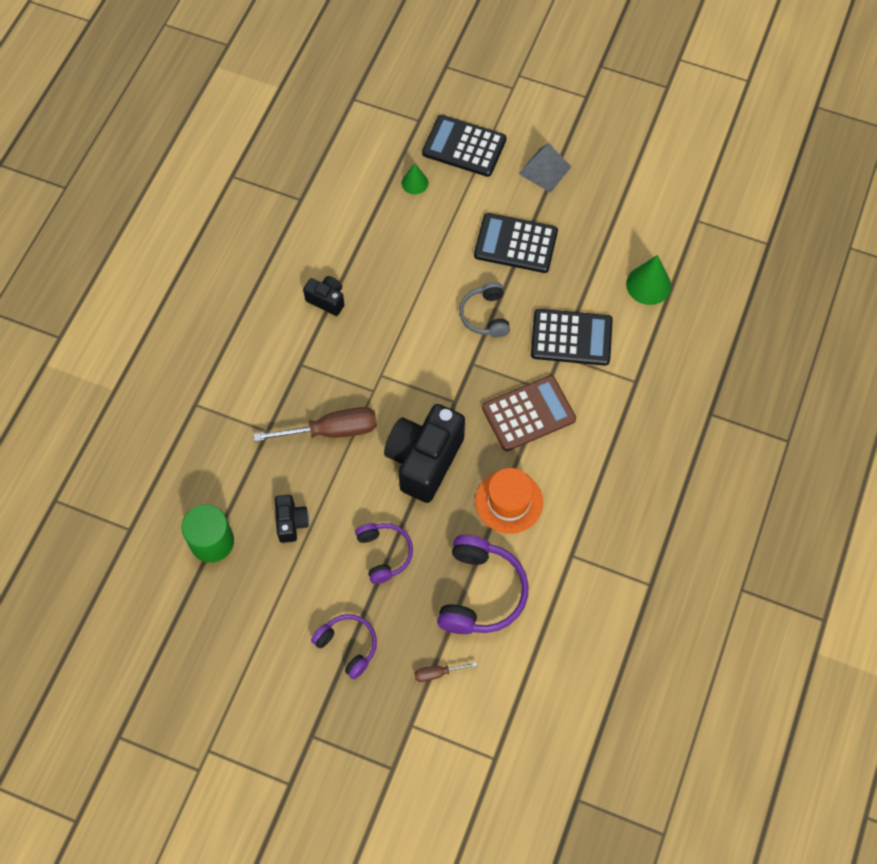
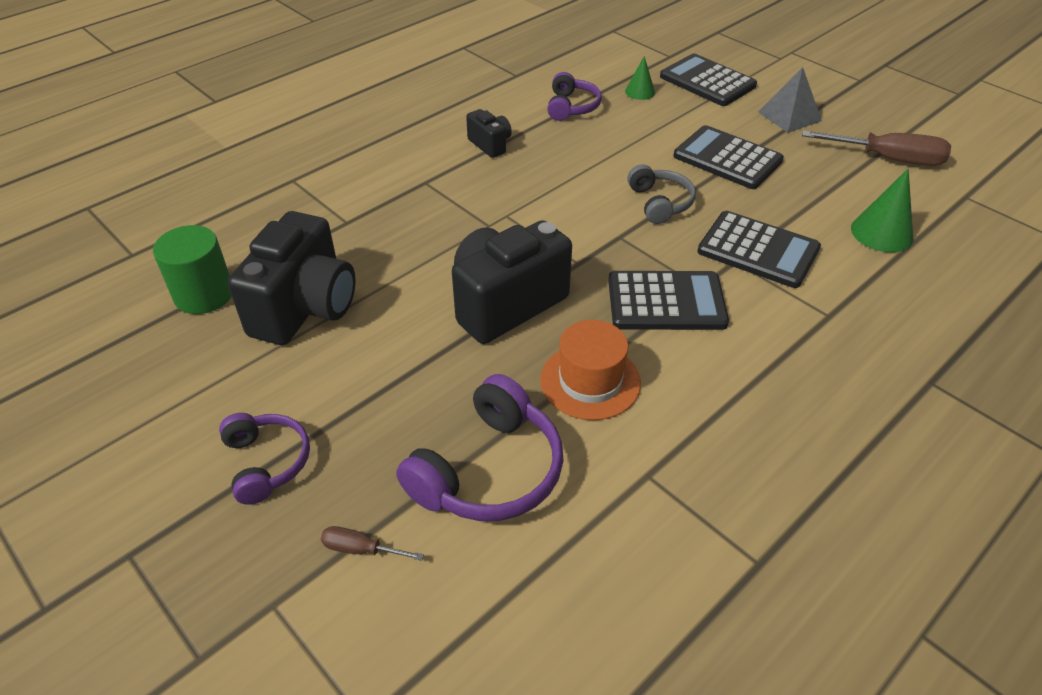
camera: 25 degrees right, 20 degrees down
brown screwdriver [253,407,377,442] -> brown screwdriver moved to [802,131,951,166]
black camera [275,495,309,543] -> black camera [228,211,356,345], size x2.05
purple headphones [355,523,413,584] -> purple headphones moved to [547,72,602,121]
grey headphones [459,282,510,338] -> grey headphones turned 150 degrees clockwise [627,164,696,224]
brown calculator [482,375,576,451] -> black calculator [608,271,729,330]

